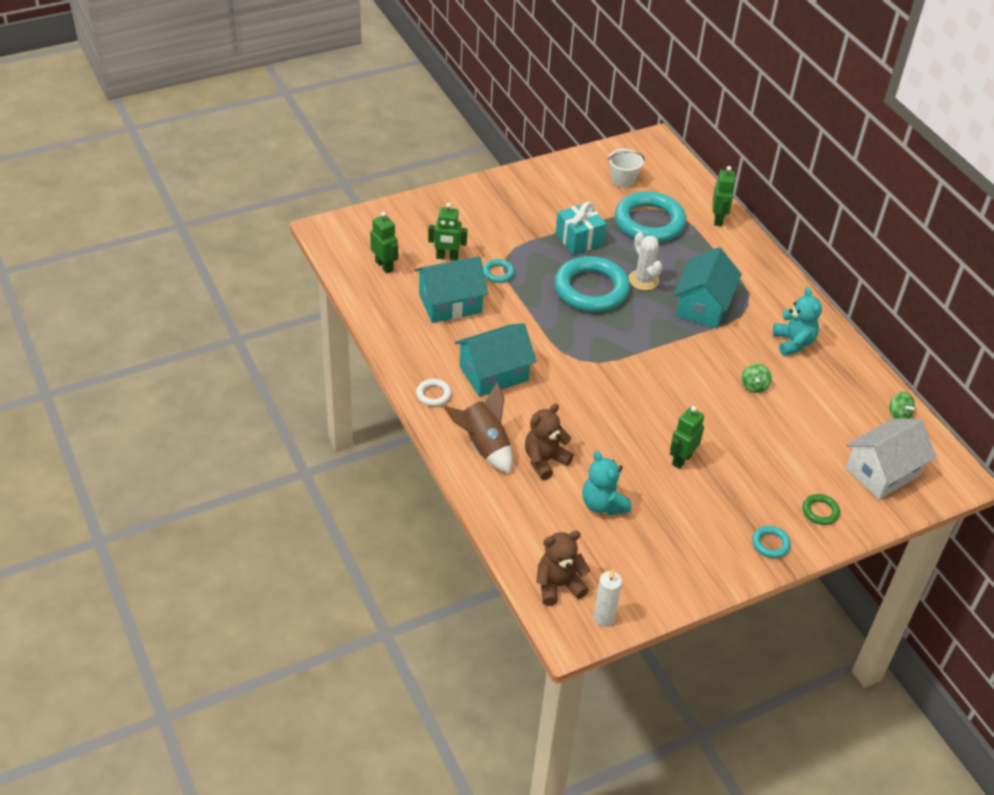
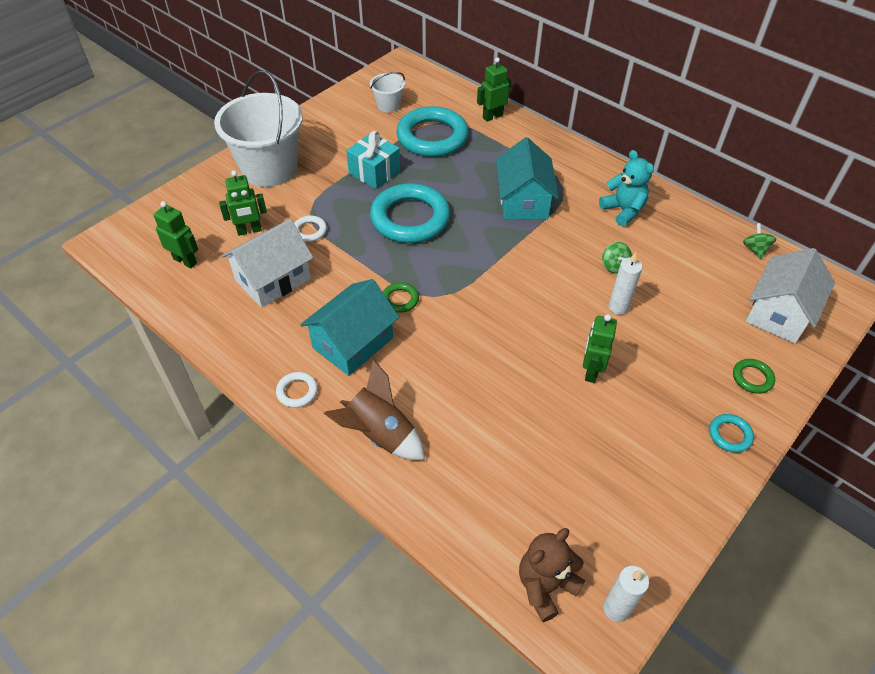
camera: 20 degrees left, 5 degrees up
turquoise house [415,256,488,323] -> white house [222,219,313,308]
turquoise ring [483,259,515,283] -> white ring [294,216,327,242]
brown teddy bear [525,404,574,480] -> none
turquoise teddy bear [582,451,631,515] -> none
white cactus [629,232,662,290] -> none
green robot [713,166,735,226] -> green robot turned 105 degrees counterclockwise [477,57,511,122]
green spinning top [889,392,915,419] -> green spinning top turned 135 degrees counterclockwise [743,223,776,259]
none -> white bucket [214,70,303,187]
none -> green ring [383,282,419,313]
none -> white candle [609,252,642,315]

